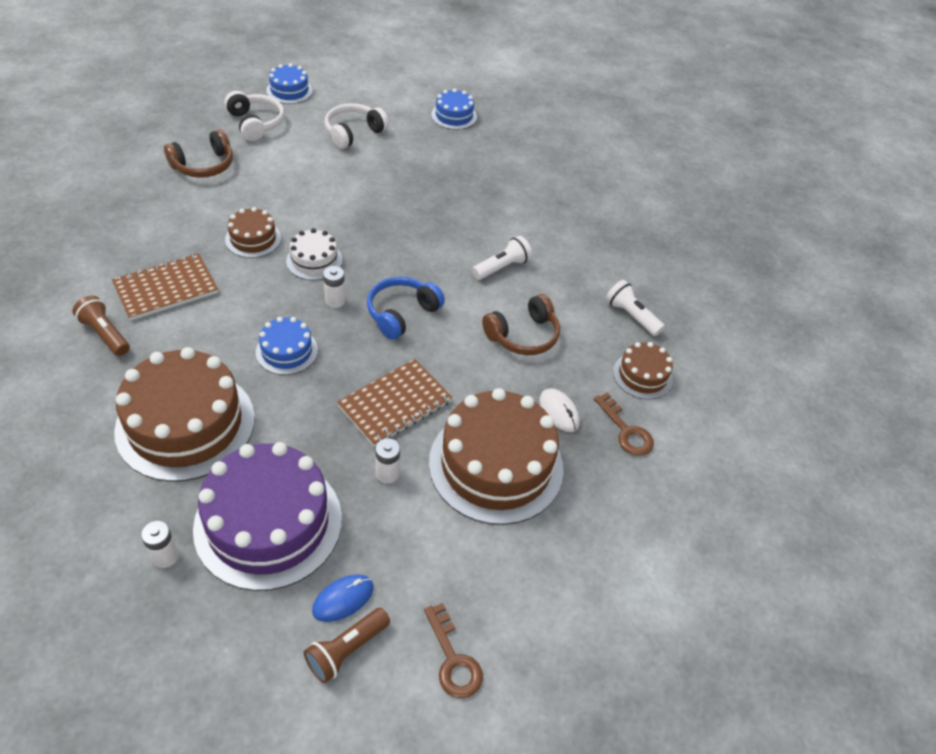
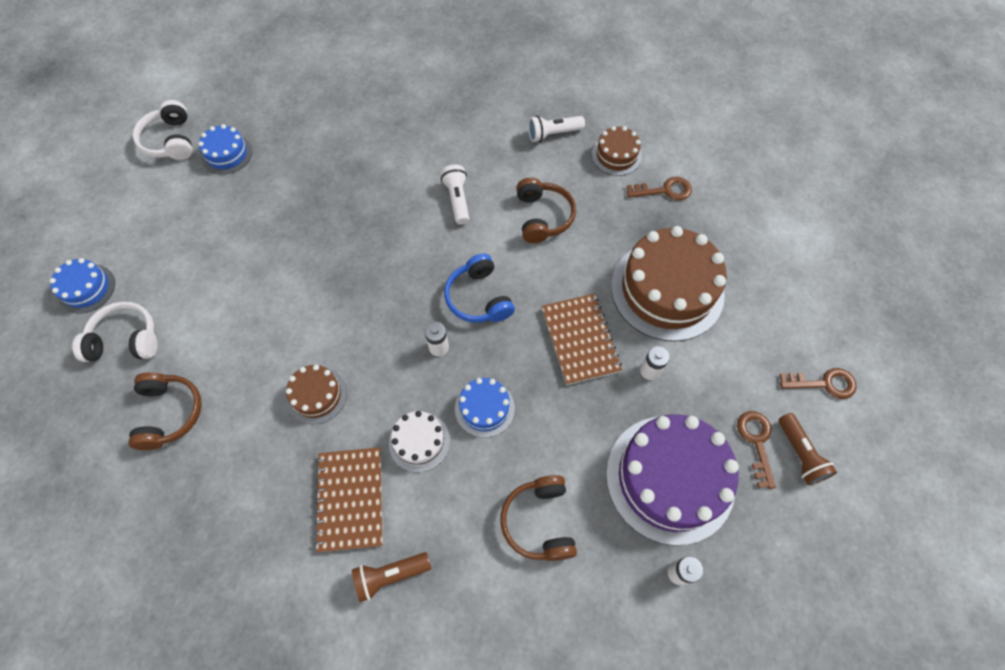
camera: 60 degrees left, 15 degrees up
brown cake [114,347,255,482] -> brown headphones [500,475,577,561]
white cake [286,228,342,280] -> white cake moved to [389,411,450,473]
blue mouse [312,574,374,622] -> brown key [737,411,776,489]
white headphones [325,103,389,149] -> white headphones moved to [133,100,193,160]
white mouse [539,388,580,432] -> none

